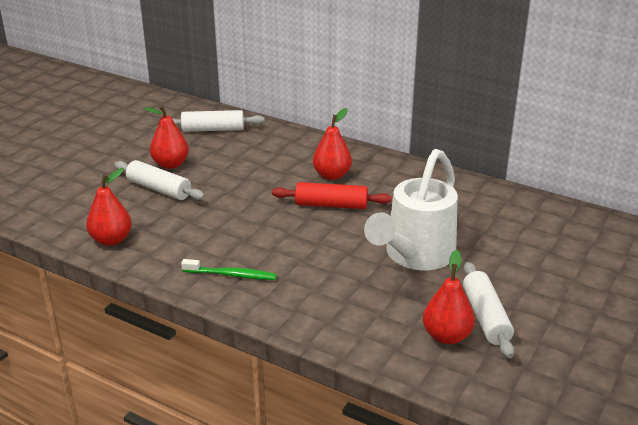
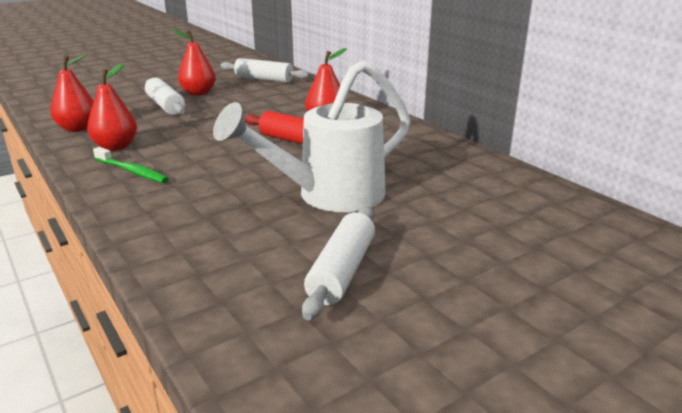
camera: 25 degrees right, 5 degrees down
red pear [423,250,475,344] -> red pear moved to [87,63,137,151]

